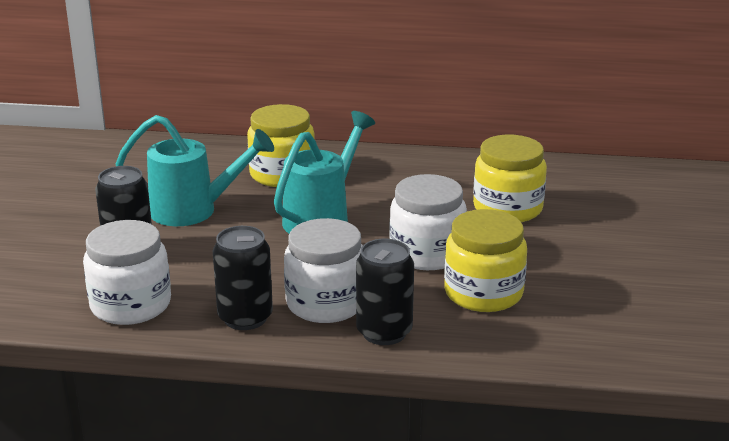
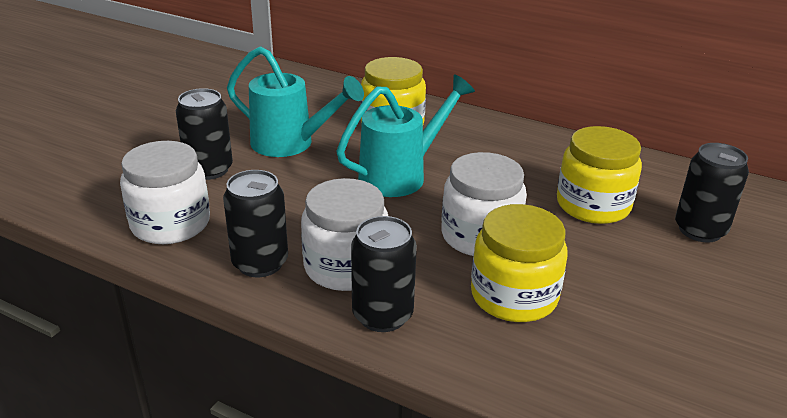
camera: 20 degrees right, 5 degrees up
none -> black can [675,143,749,243]

